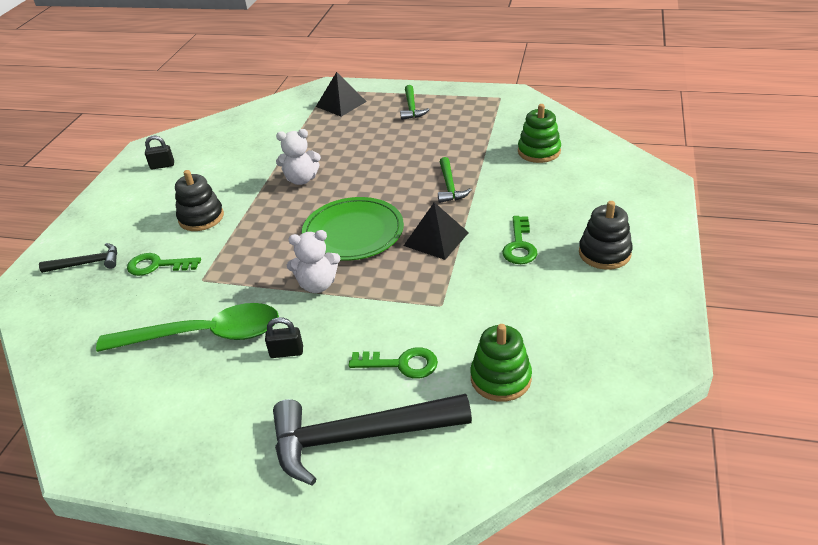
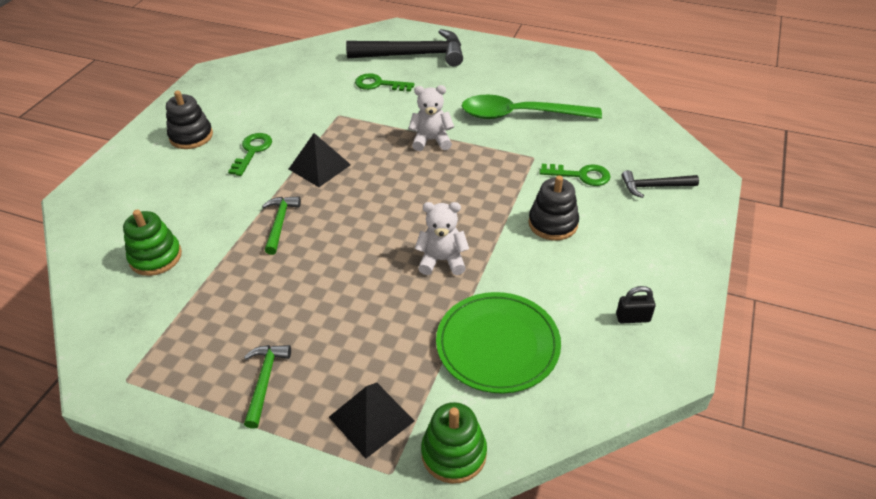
camera: 175 degrees left, 5 degrees up
black padlock [265,317,303,358] -> none
green plate [301,197,404,261] -> green plate moved to [436,292,561,394]
green stacking toy [470,324,532,402] -> green stacking toy moved to [421,402,487,484]

